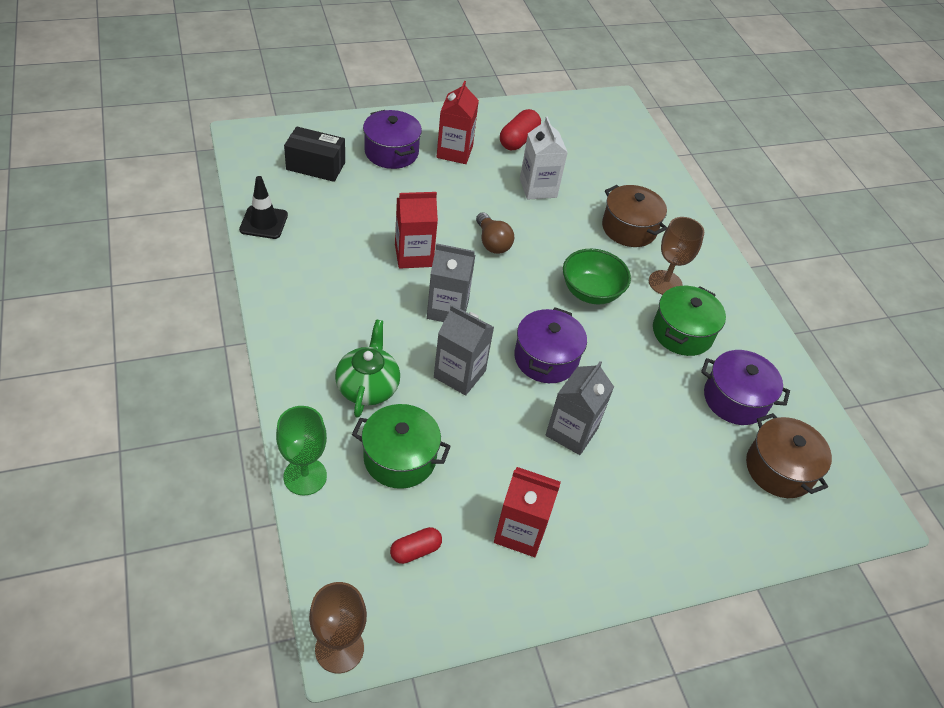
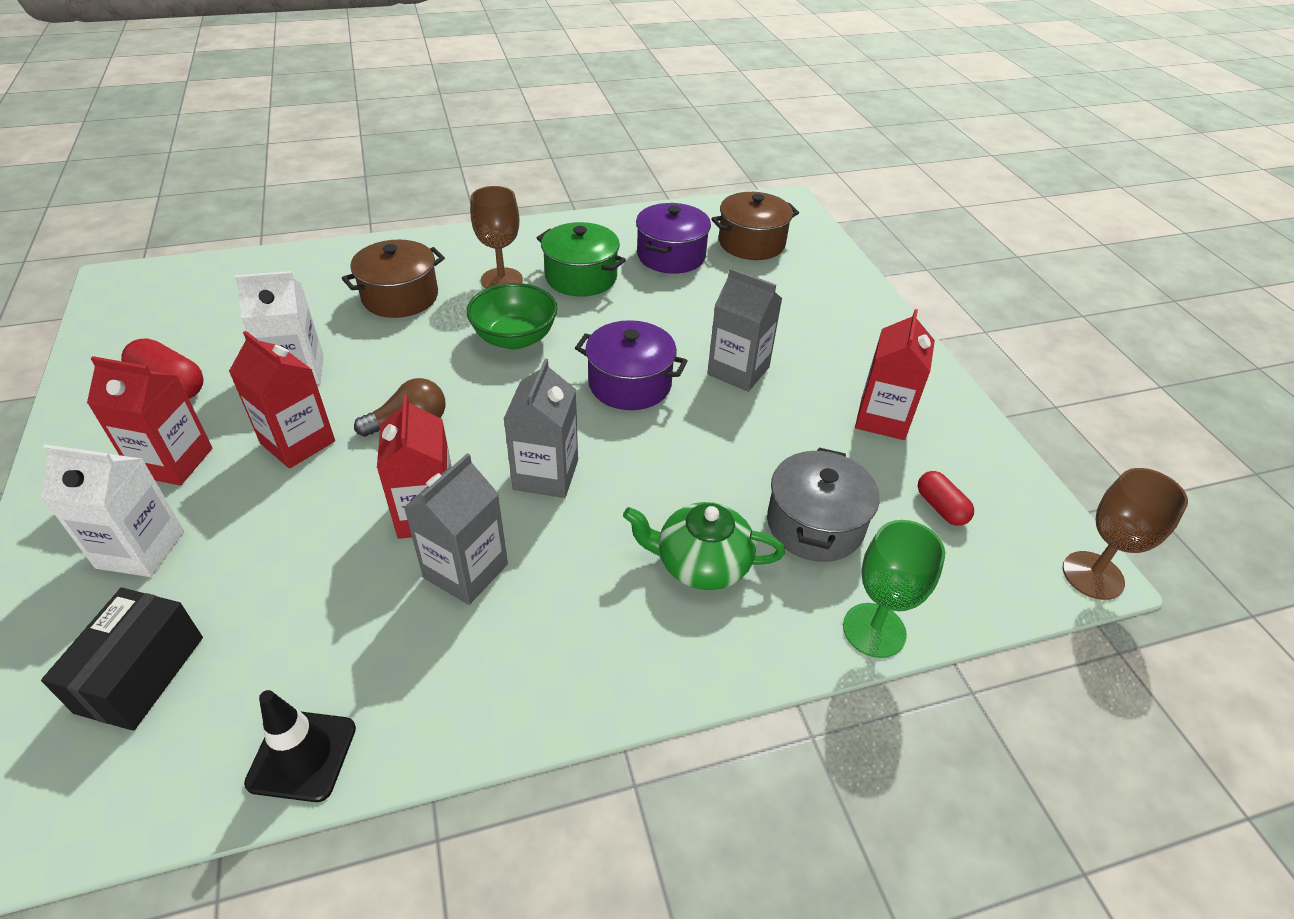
camera: 85 degrees left, 5 degrees down
green pot [352,404,451,489] -> grey pot [767,448,879,562]
purple pot [363,110,422,169] -> white carton [41,445,184,577]
grey carton [434,305,494,395] -> grey carton moved to [403,453,508,605]
none -> red carton [229,331,335,469]

